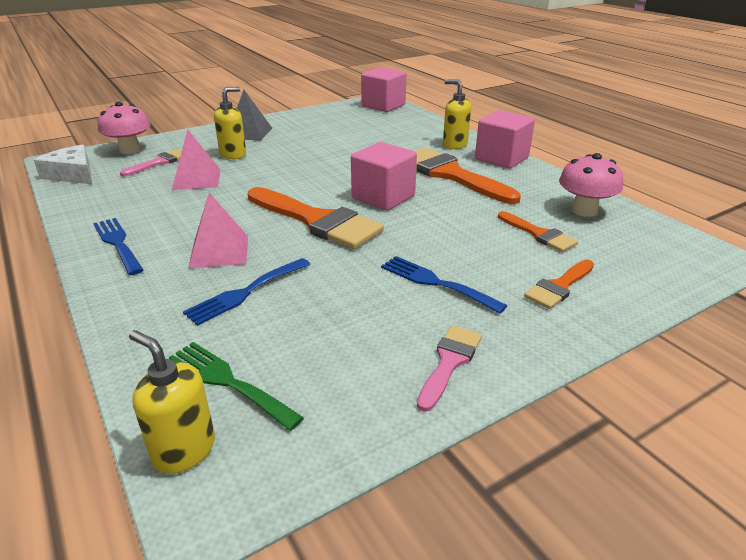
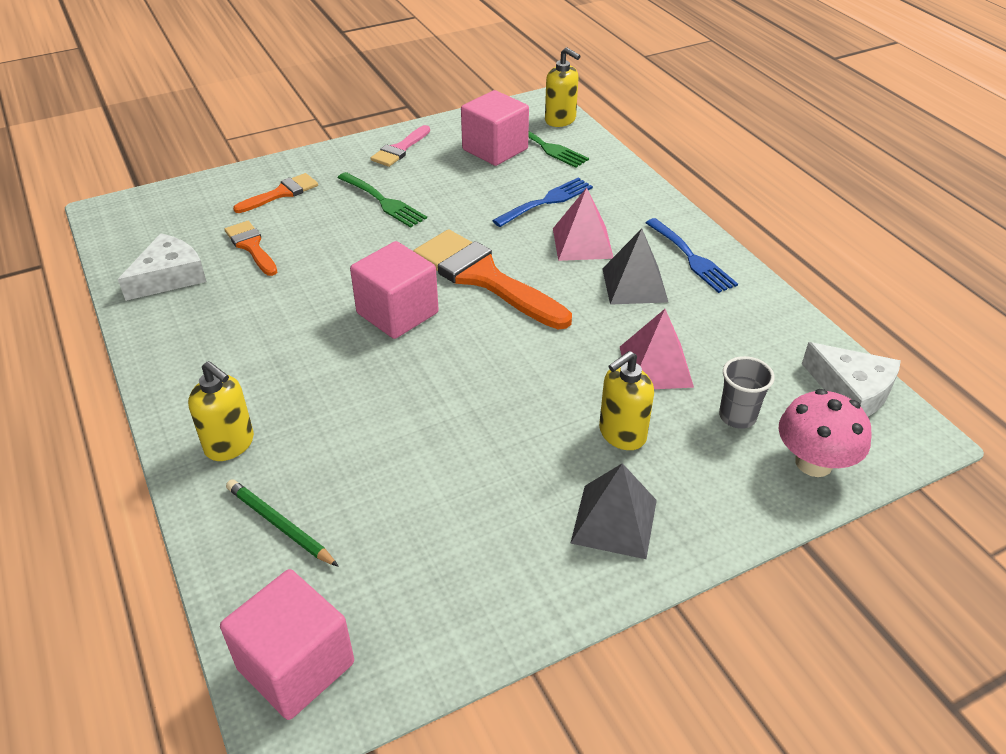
camera: 175 degrees left, 10 degrees up
pink brush [120,149,182,176] -> grey cup [719,356,775,429]
blue fork [381,256,508,314] -> green fork [338,172,427,228]
orange brush [415,148,521,204] -> none
pink cube [475,110,535,169] -> pink cube moved to [461,90,529,166]
pink mushroom [559,153,623,217] -> white cheese [118,233,207,301]
none -> green pencil [226,479,339,567]
none -> grey pyramid [602,229,668,305]

